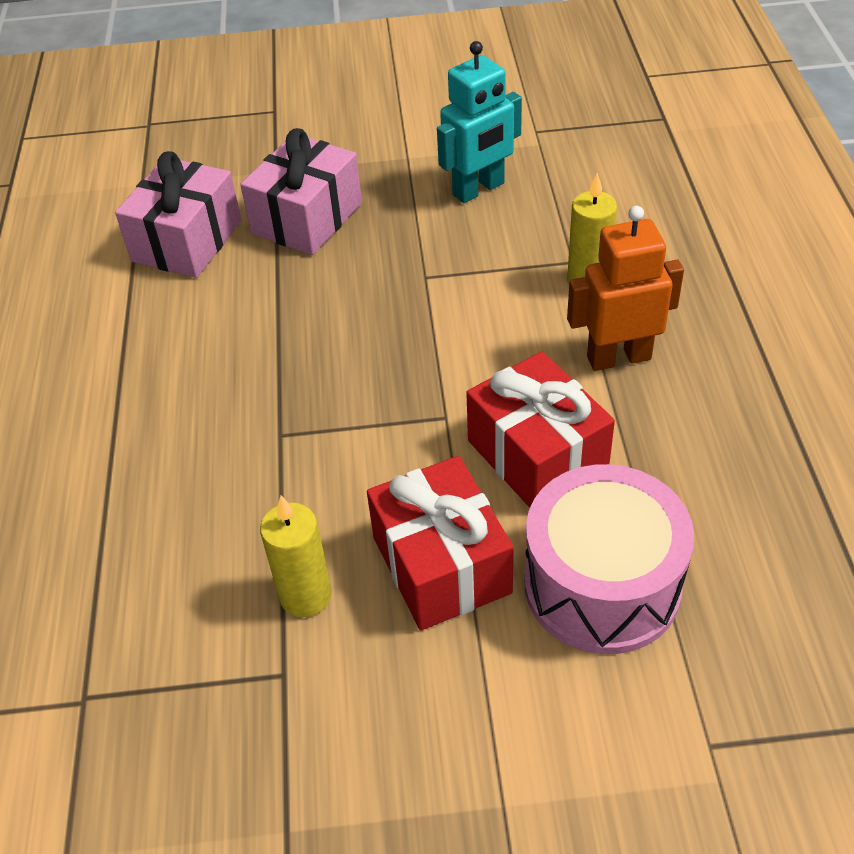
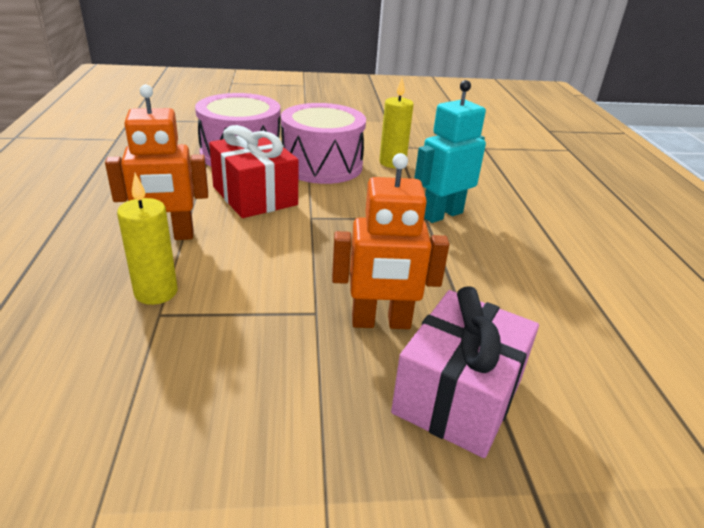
camera: 175 degrees right, 15 degrees down
pink gift [115,151,241,278] -> none
red gift [367,456,514,630] -> pink drum [281,103,366,184]
turquoise robot [437,41,522,203] -> turquoise robot moved to [414,80,486,223]
none -> orange robot [332,153,450,329]

